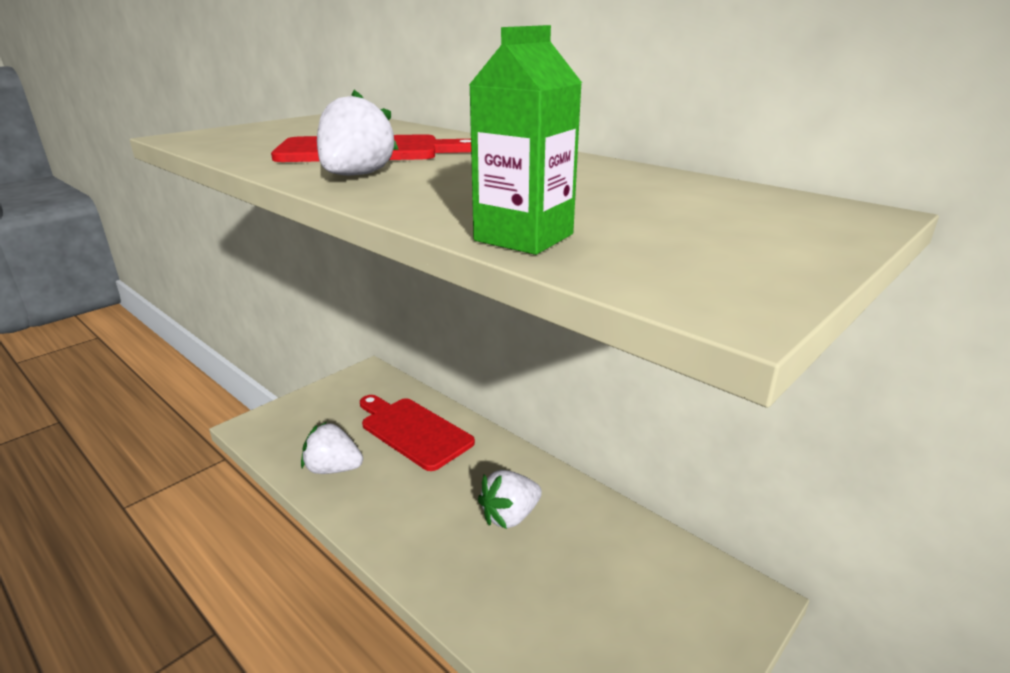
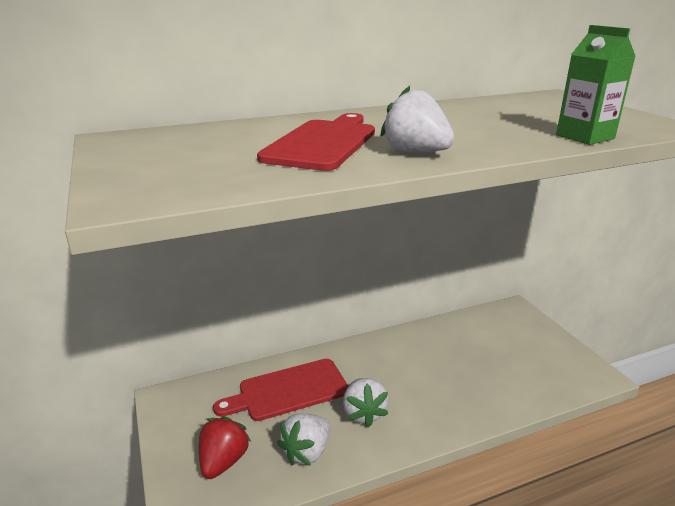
camera: 65 degrees left, 0 degrees up
white strawberry [478,470,542,529] -> white strawberry moved to [343,378,388,428]
none -> red strawberry [199,416,251,479]

